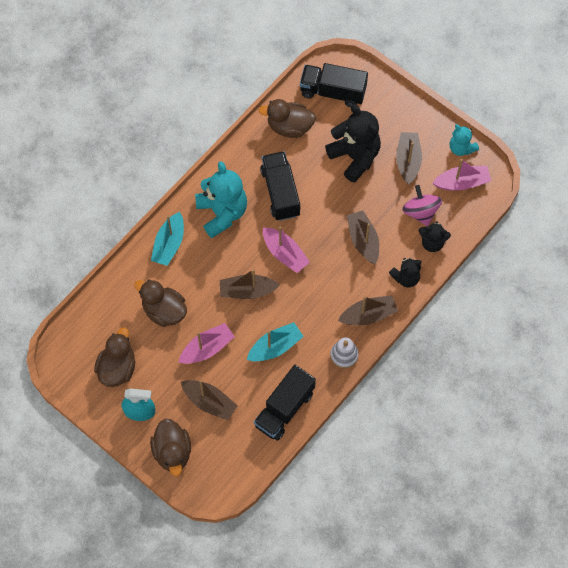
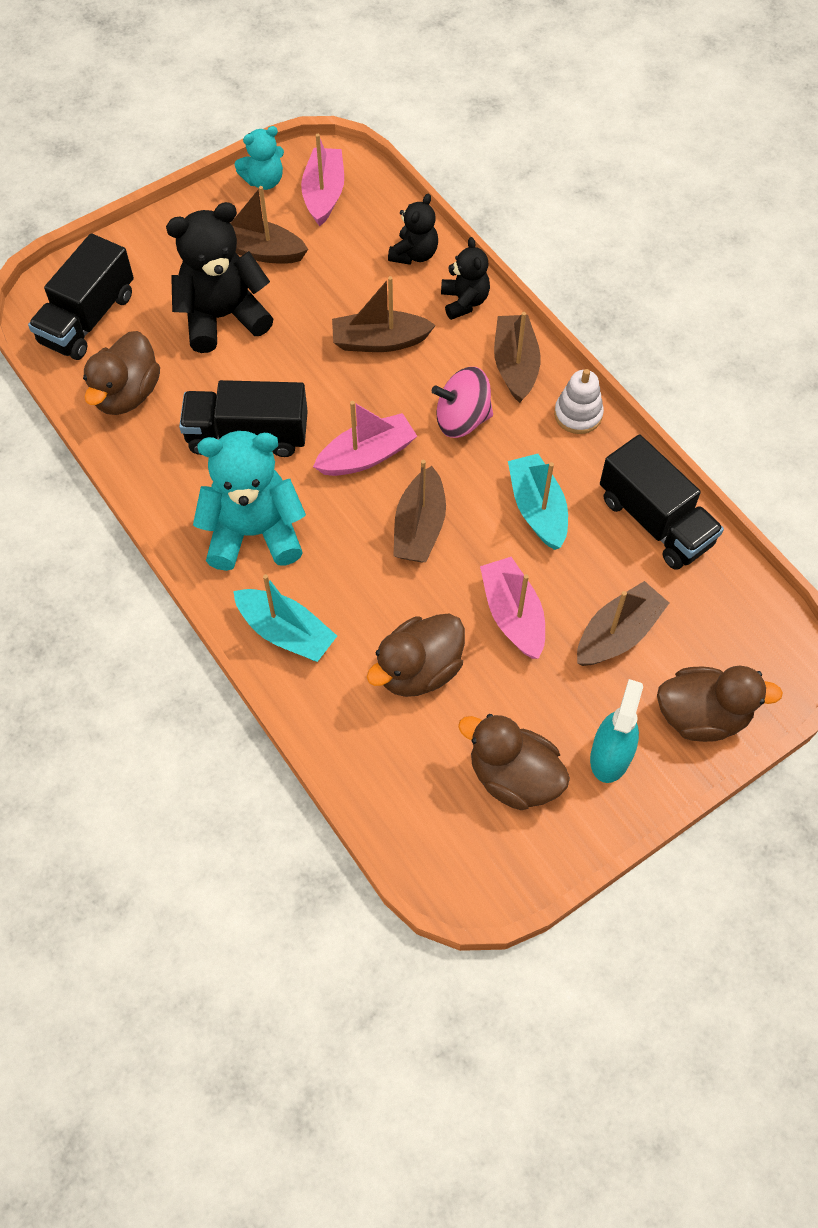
camera: 75 degrees left, 5 degrees down
pink spinning top [402,185,442,226] -> pink spinning top moved to [432,367,493,438]

